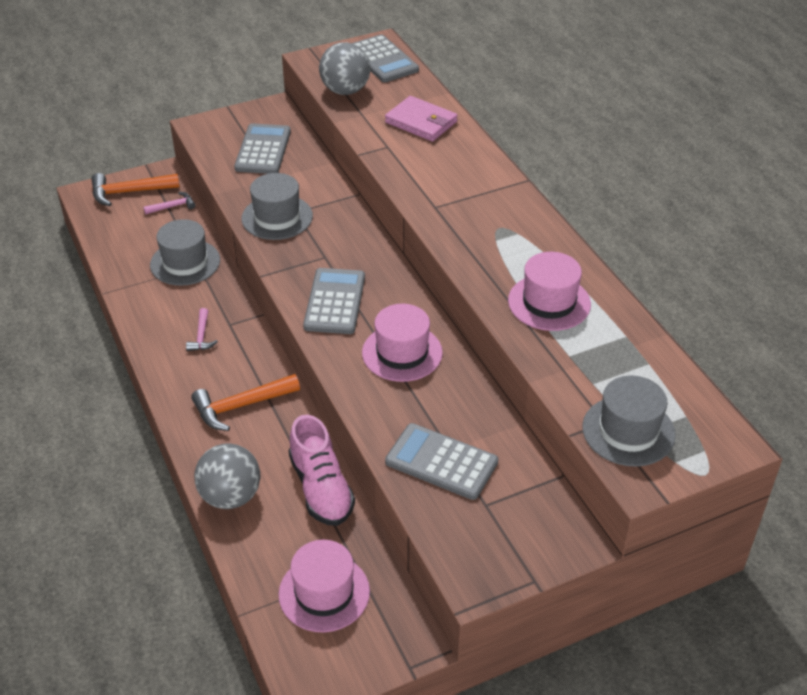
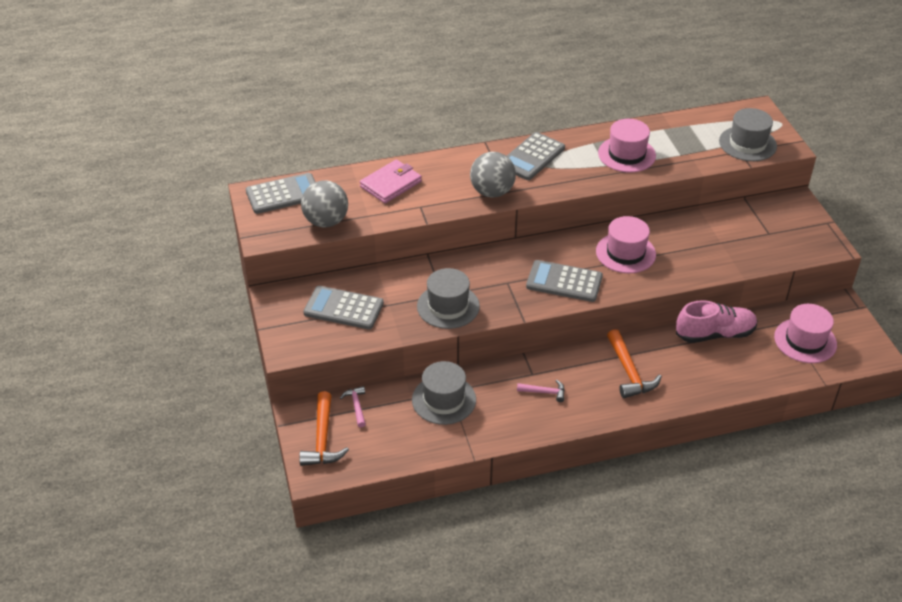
camera: 80 degrees left, 0 degrees up
grey ball [194,443,260,509] -> grey ball moved to [470,152,516,198]
grey calculator [385,423,498,500] -> grey calculator moved to [507,132,565,180]

